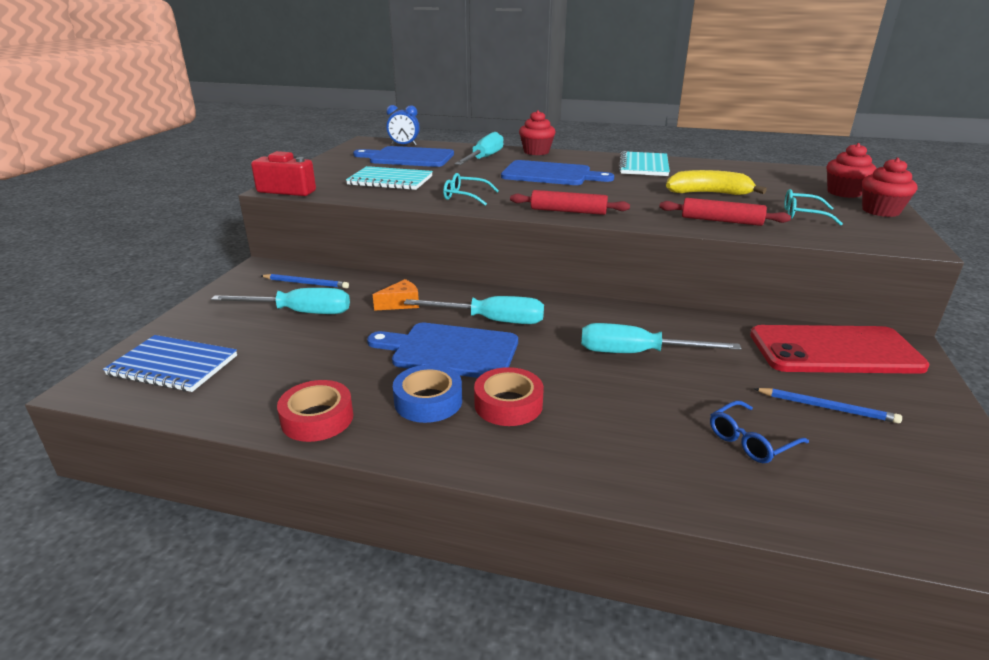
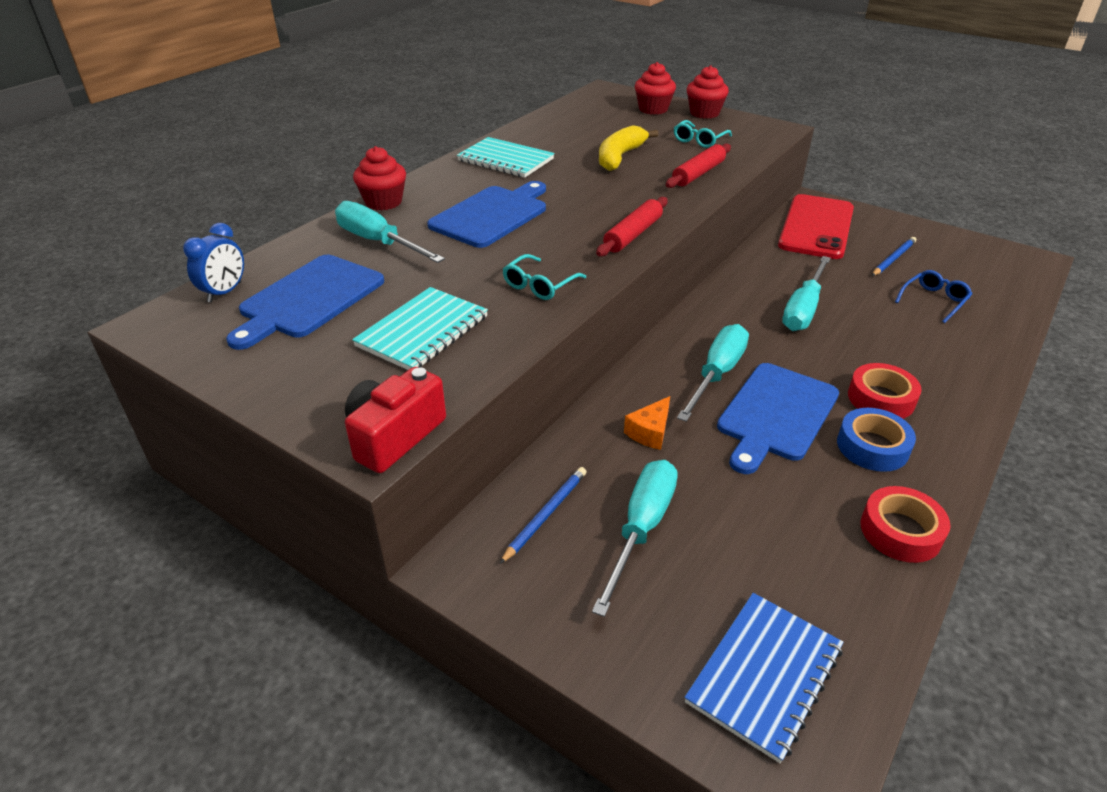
camera: 70 degrees left, 10 degrees up
orange cheese [373,279,419,311] -> orange cheese turned 135 degrees counterclockwise [624,396,670,450]
blue glasses [710,400,809,463] -> blue glasses turned 120 degrees counterclockwise [895,270,972,323]

